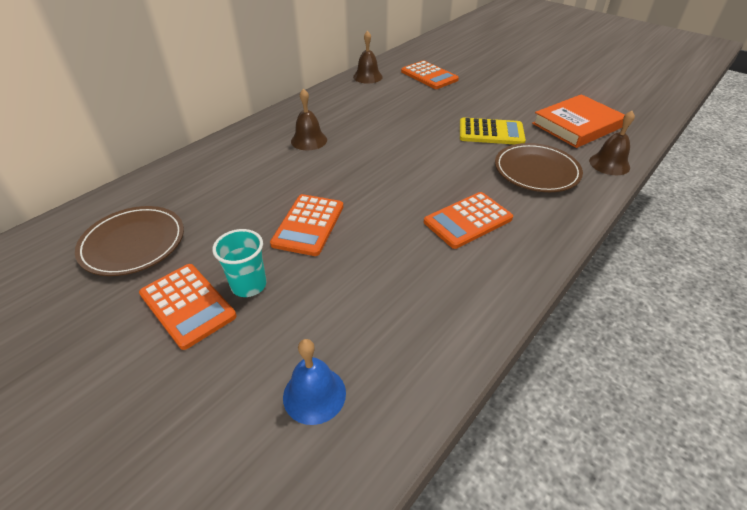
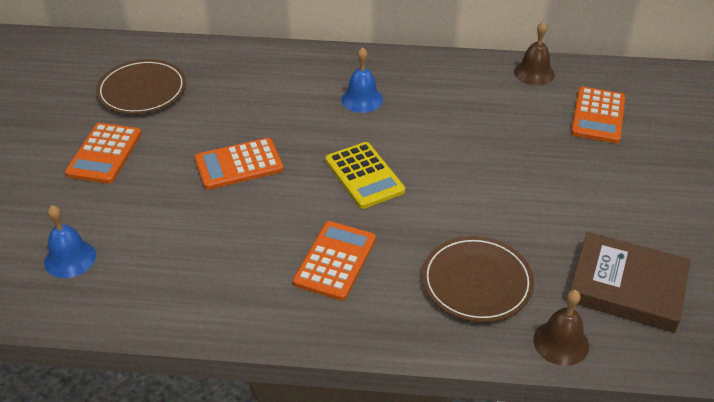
camera: 55 degrees right, 0 degrees up
turquoise cup [212,229,266,297] -> none
brown bell [291,88,327,150] -> blue bell [341,47,383,113]
orange calculator [424,192,513,249] -> orange calculator turned 90 degrees clockwise [293,221,376,301]
yellow calculator [460,118,526,145] -> yellow calculator moved to [325,142,405,209]
orange book [532,94,625,148] -> brown book [570,232,690,333]

